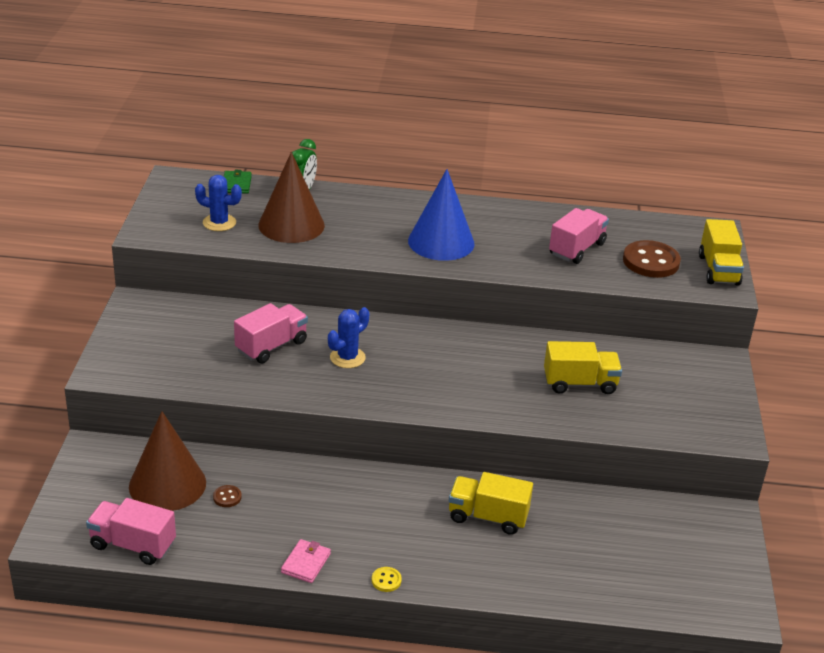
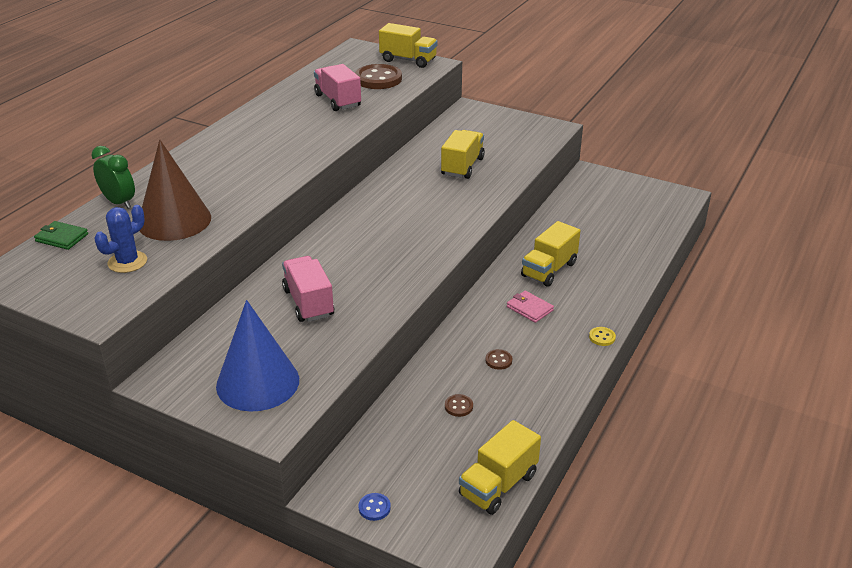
camera: 65 degrees left, 0 degrees up
pink truck [86,498,176,565] -> yellow truck [459,420,541,515]
brown cone [129,411,206,511] -> none
pink wallet [281,539,331,583] -> pink wallet moved to [507,291,554,323]
blue cactus [328,307,369,368] -> none
blue cone [408,169,475,261] -> blue cone moved to [216,300,299,412]
none -> blue button [359,493,391,521]
none -> brown button [485,349,512,370]

